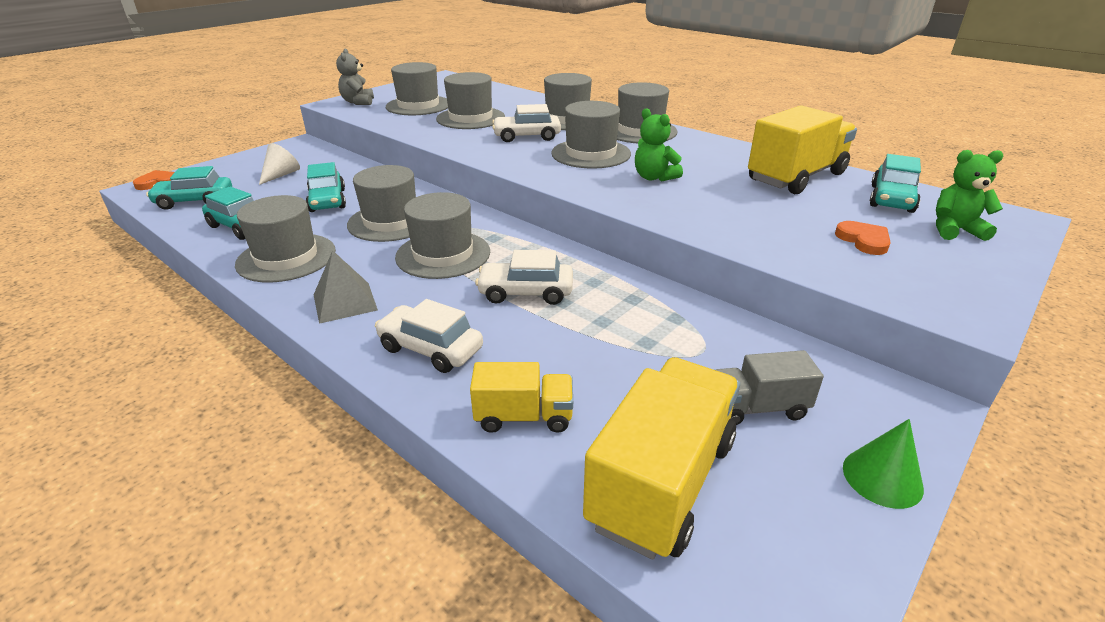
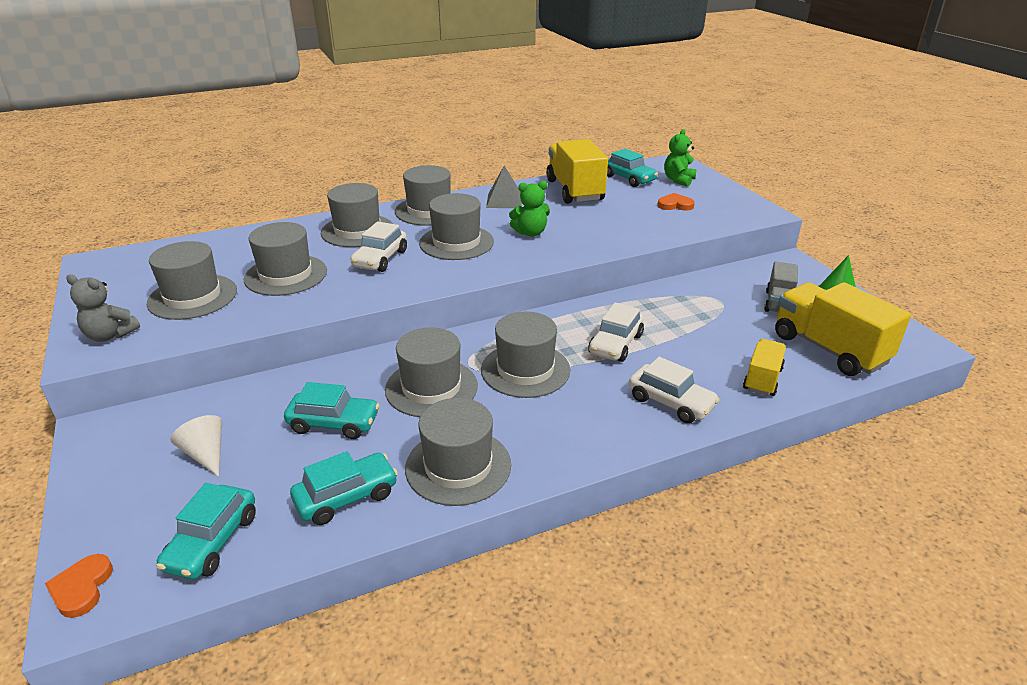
camera: 65 degrees left, 0 degrees up
grey pyramid [314,250,378,324] -> grey pyramid moved to [486,165,522,208]
white car [375,299,483,373] -> white car turned 105 degrees counterclockwise [629,357,720,423]

